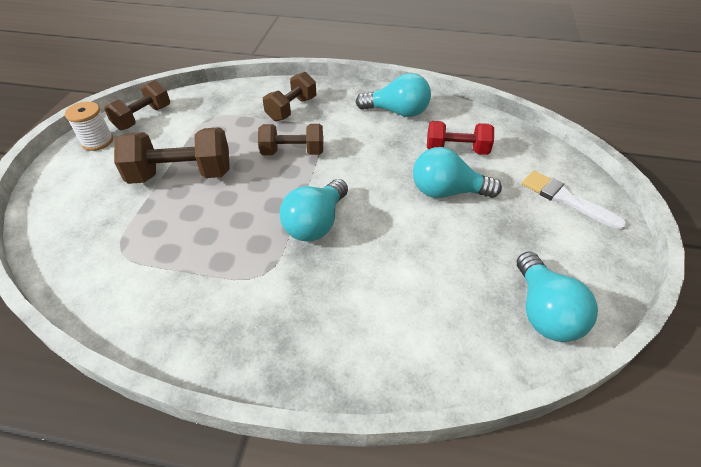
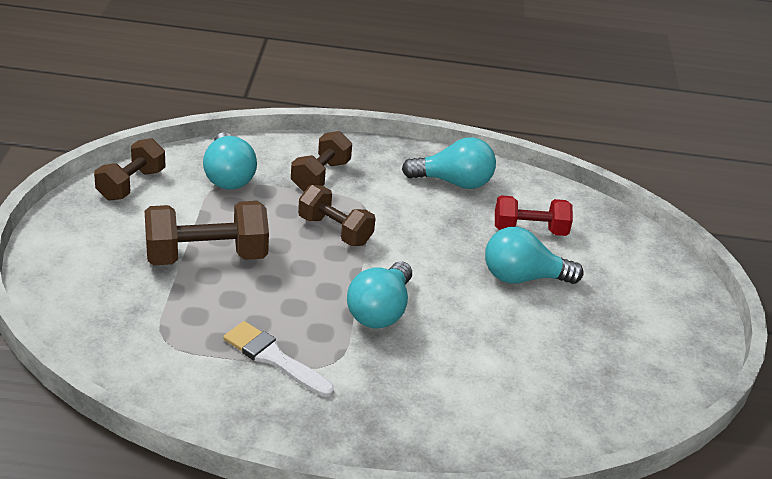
camera: 10 degrees left, 10 degrees down
white spool [65,102,113,151] -> none
brown dumbbell [258,124,323,155] -> brown dumbbell turned 45 degrees clockwise [298,185,376,246]
turquoise light bulb [517,251,598,342] -> turquoise light bulb moved to [203,132,257,190]
white brush [522,171,627,230] -> white brush moved to [223,321,334,397]

